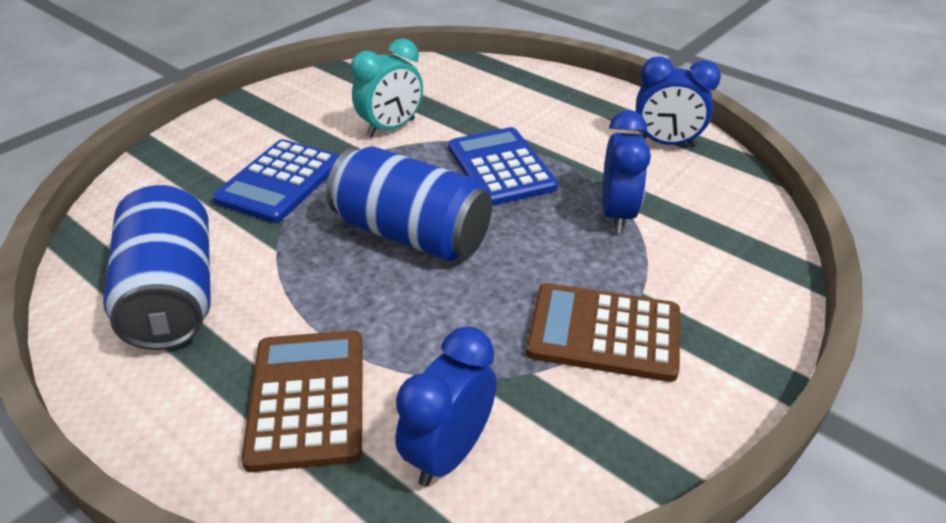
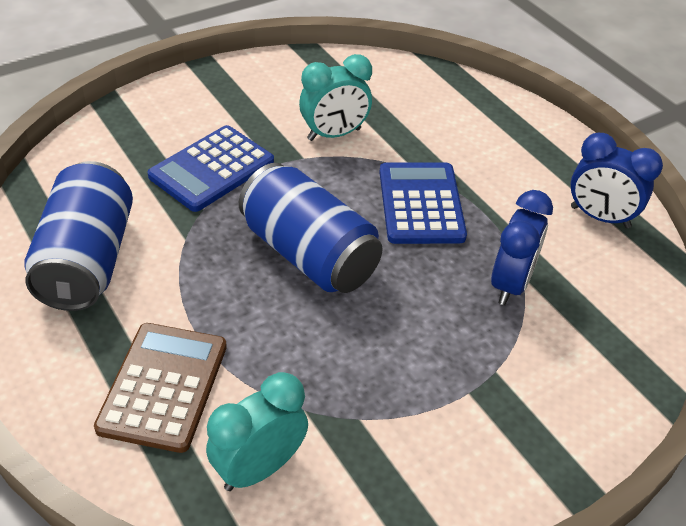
camera: 15 degrees right, 5 degrees up
blue clock [395,326,497,487] -> turquoise clock [206,372,308,491]
brown calculator [526,283,680,382] -> none

